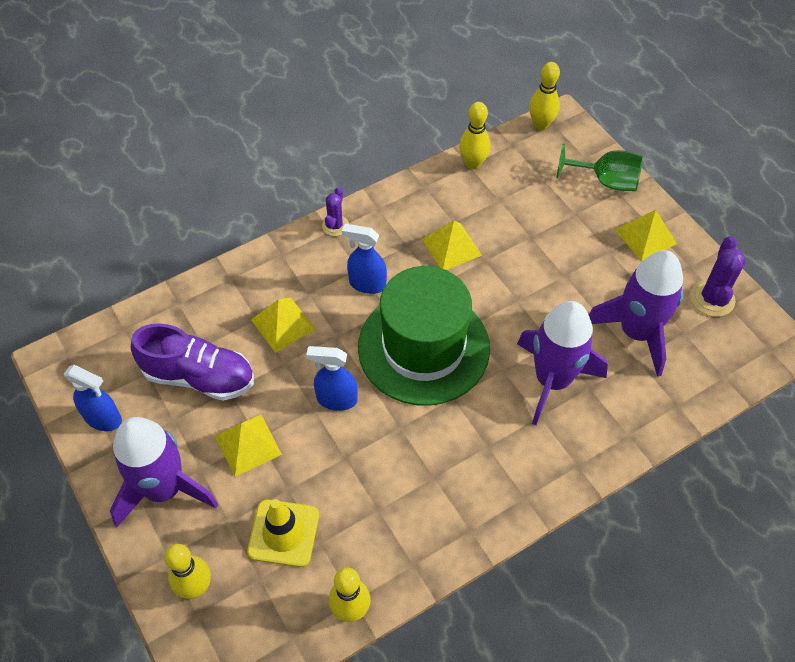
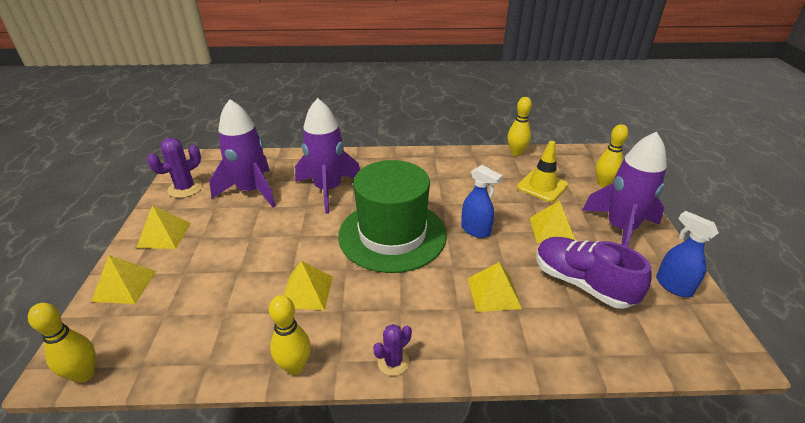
camera: 150 degrees left, 20 degrees down
blue spray bottle [342,224,387,294] -> none
yellow bowling pin [459,102,491,169] -> yellow bowling pin moved to [269,295,311,375]
green goblet [556,143,643,191] -> yellow pyramid [91,255,156,304]

